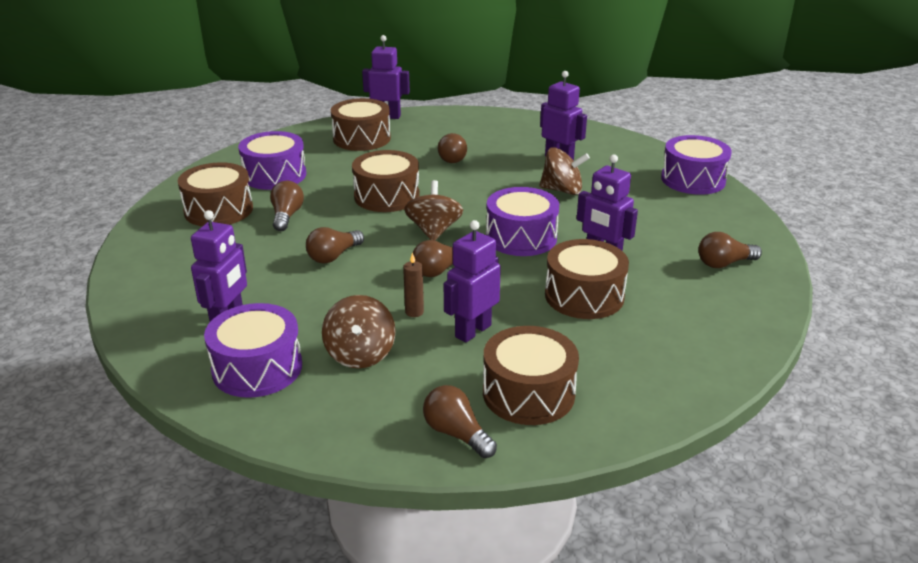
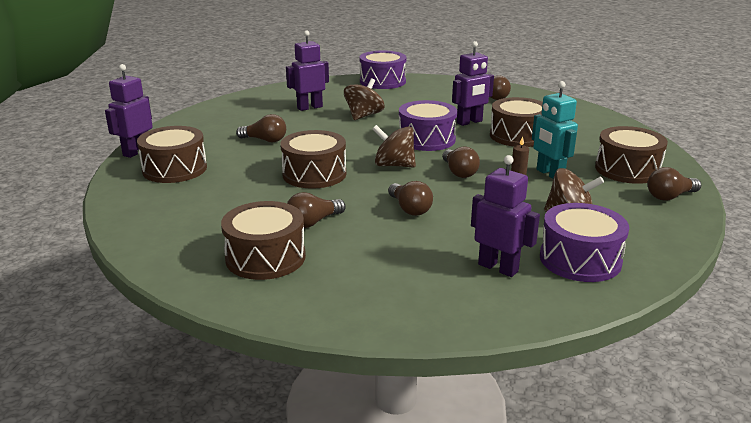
camera: 70 degrees left, 5 degrees down
purple drum [238,131,306,190] -> none
brown light bulb [270,181,304,231] -> brown light bulb turned 60 degrees counterclockwise [287,192,346,228]
purple robot [444,220,501,343] -> turquoise robot [532,81,578,179]

